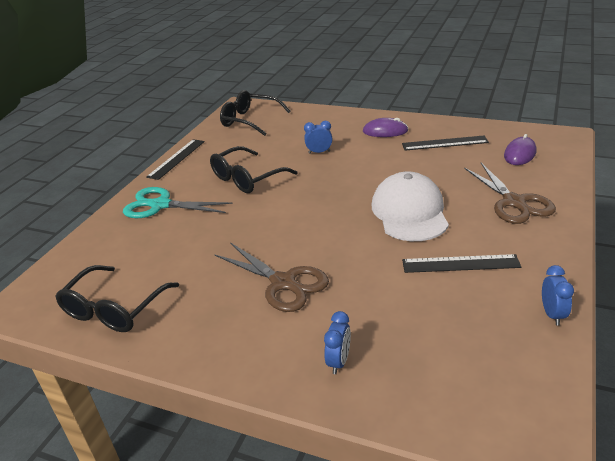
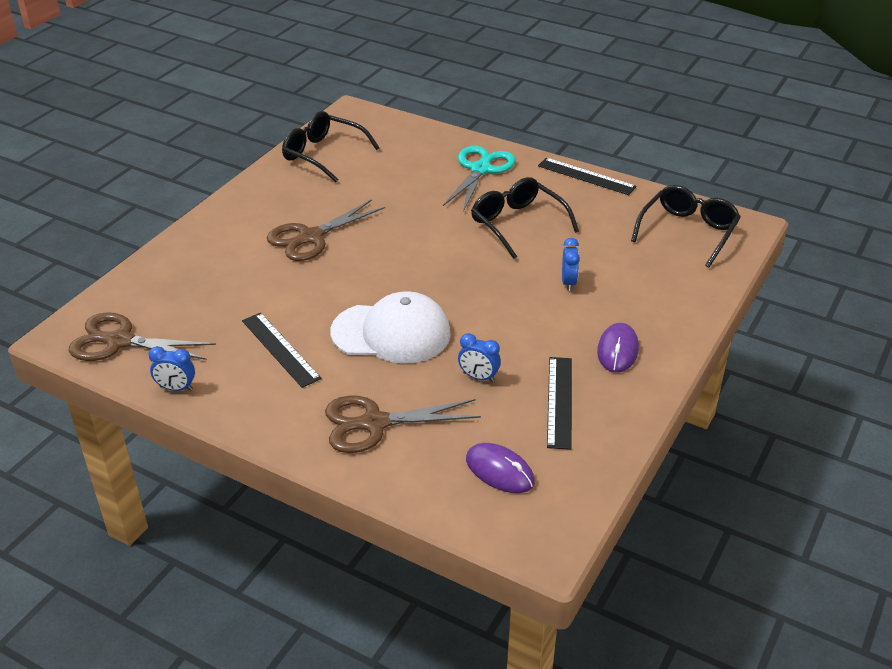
camera: 95 degrees right, 5 degrees up
blue clock [324,311,351,374] -> blue clock moved to [458,333,501,382]
black ruler [402,254,521,273] -> black ruler turned 45 degrees counterclockwise [242,313,322,388]
none -> brown scissors [69,312,216,361]

